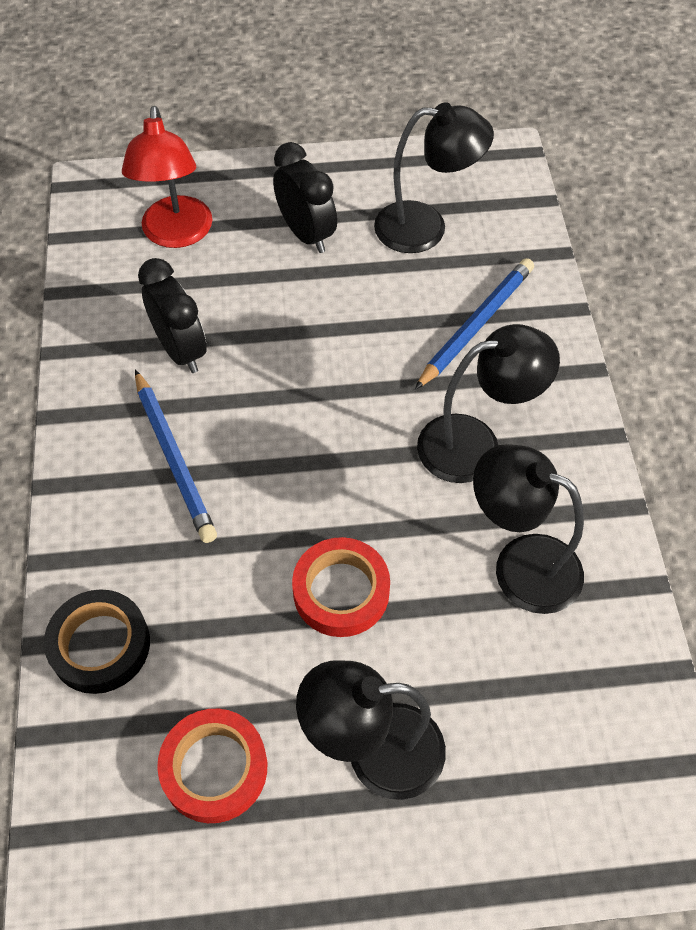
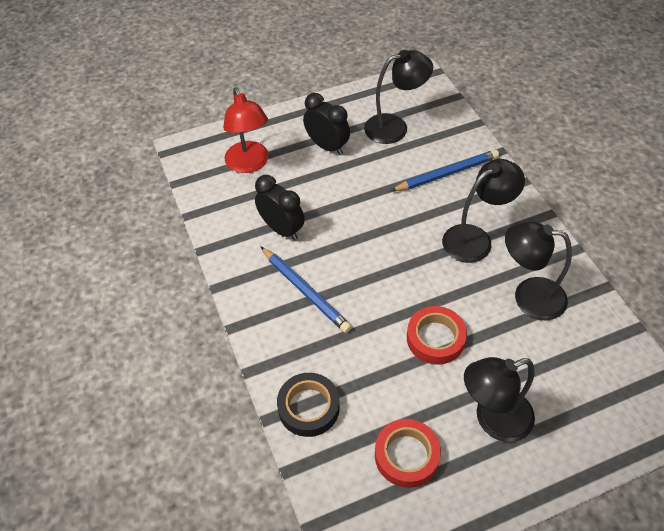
camera: 15 degrees left, 5 degrees down
blue pencil [415,258,534,390] -> blue pencil turned 45 degrees clockwise [391,150,499,191]

